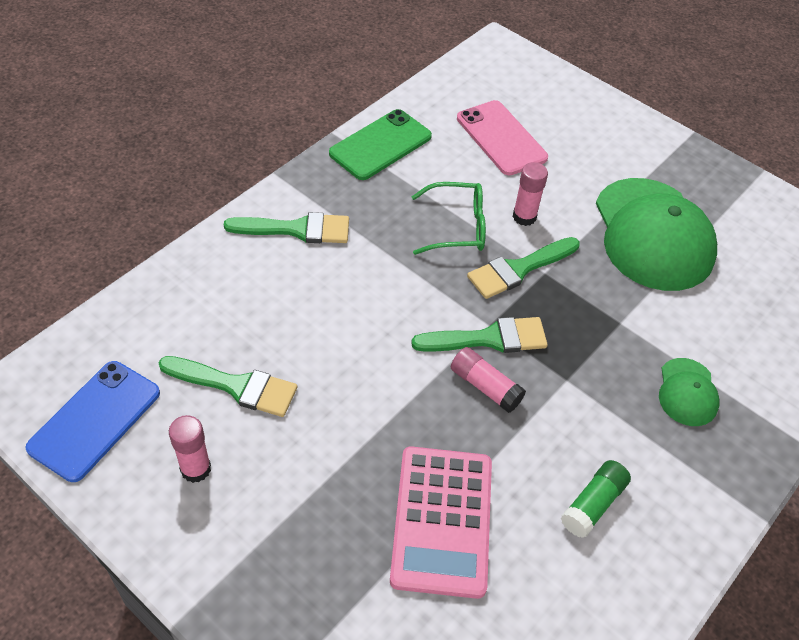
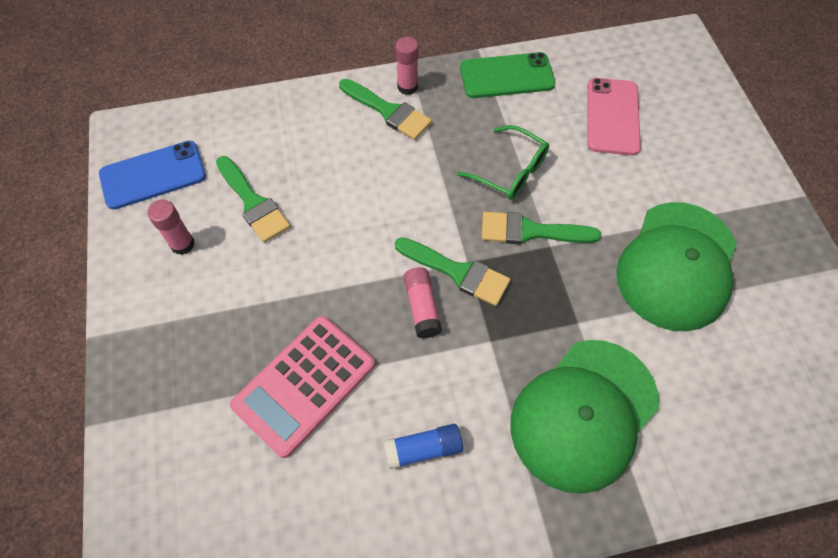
camera: 40 degrees right, 10 degrees up
pink glue stick [513,162,548,226] -> pink glue stick moved to [395,37,418,95]
green glue stick [561,460,631,538] -> blue glue stick [384,424,463,469]
green cap [659,358,720,426] -> green cap [510,340,659,494], size x2.12

